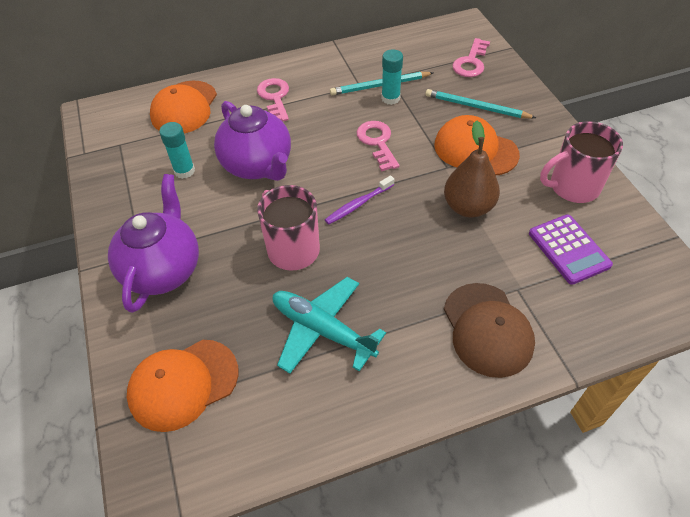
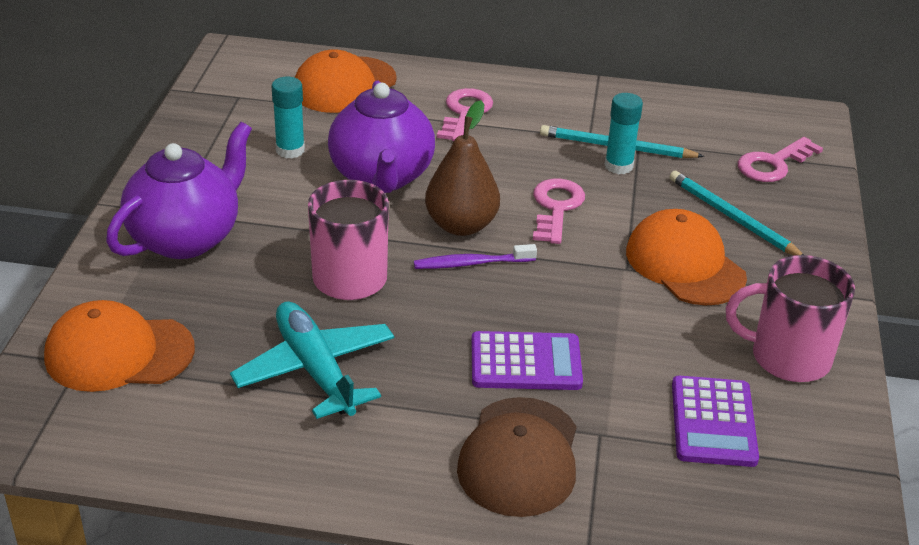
camera: 25 degrees right, 15 degrees down
brown pear [444,120,500,217] -> brown pear moved to [425,100,500,236]
none -> purple calculator [472,331,583,390]

